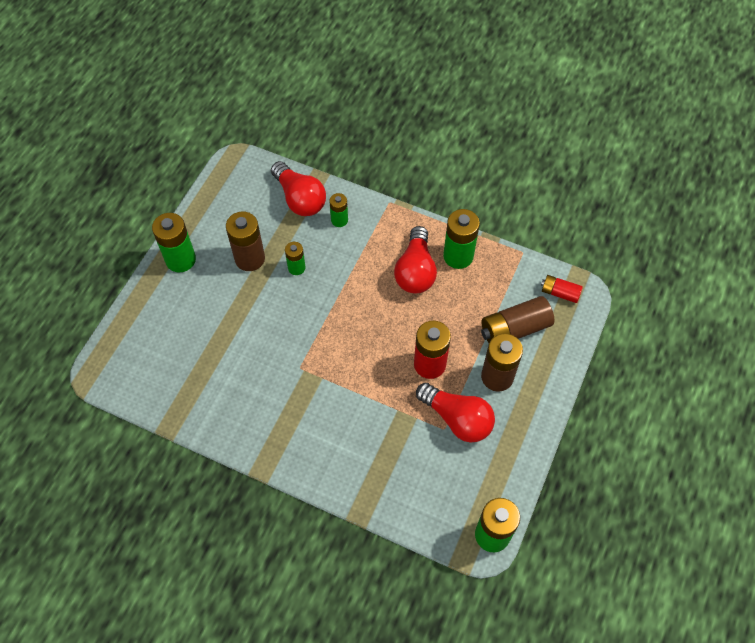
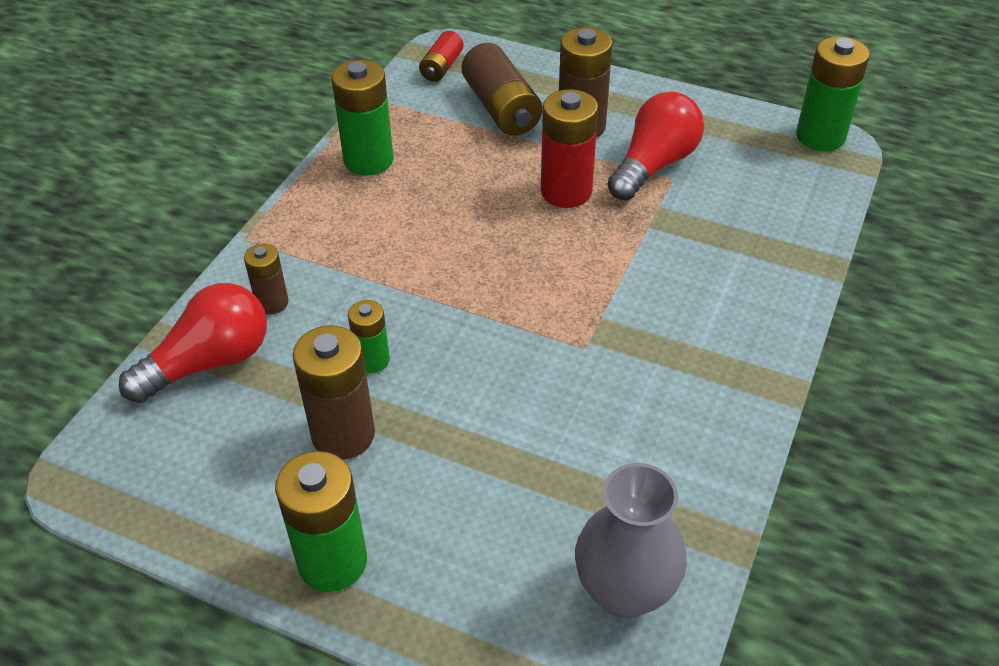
camera: 90 degrees left, 15 degrees down
green battery [329,193,348,227] -> brown battery [244,244,289,314]
red light bulb [394,226,437,293] -> none
none -> grey vase [575,463,687,618]

